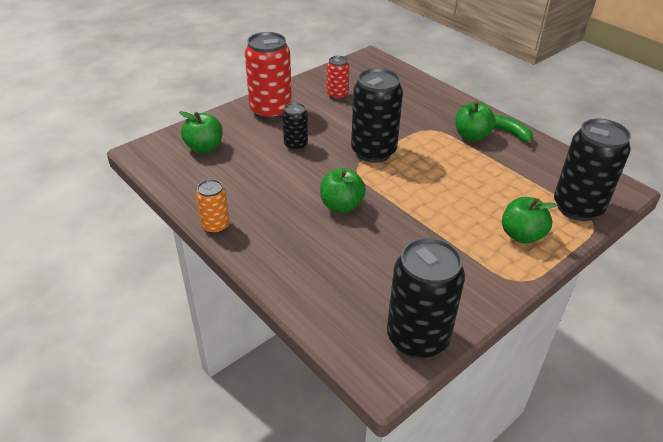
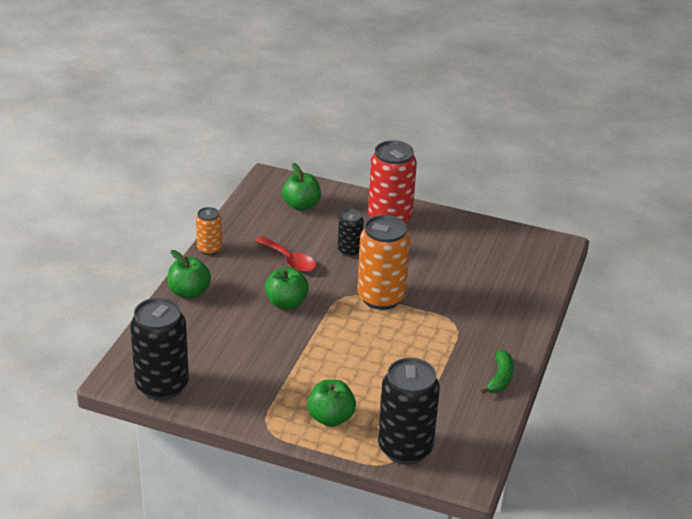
camera: 60 degrees right, 5 degrees down
red can [327,56,349,100] -> none
black can [351,68,403,163] -> orange can [357,215,410,310]
green apple [455,101,496,141] -> green apple moved to [168,250,211,299]
none -> red spoon [255,236,316,272]

